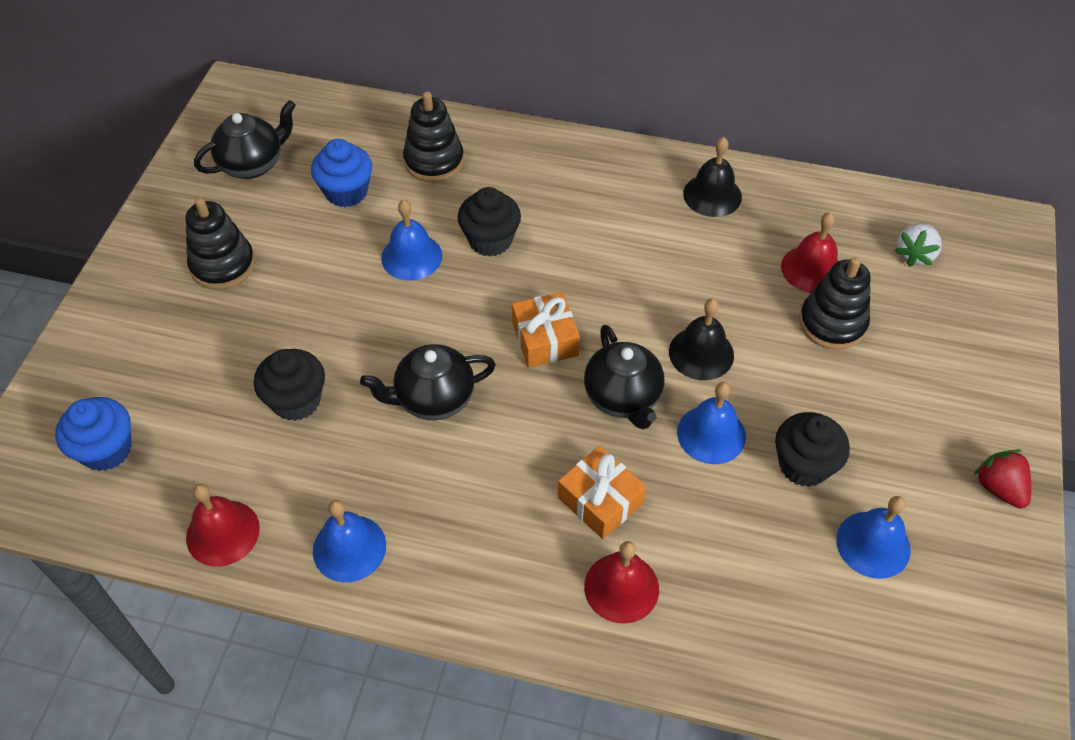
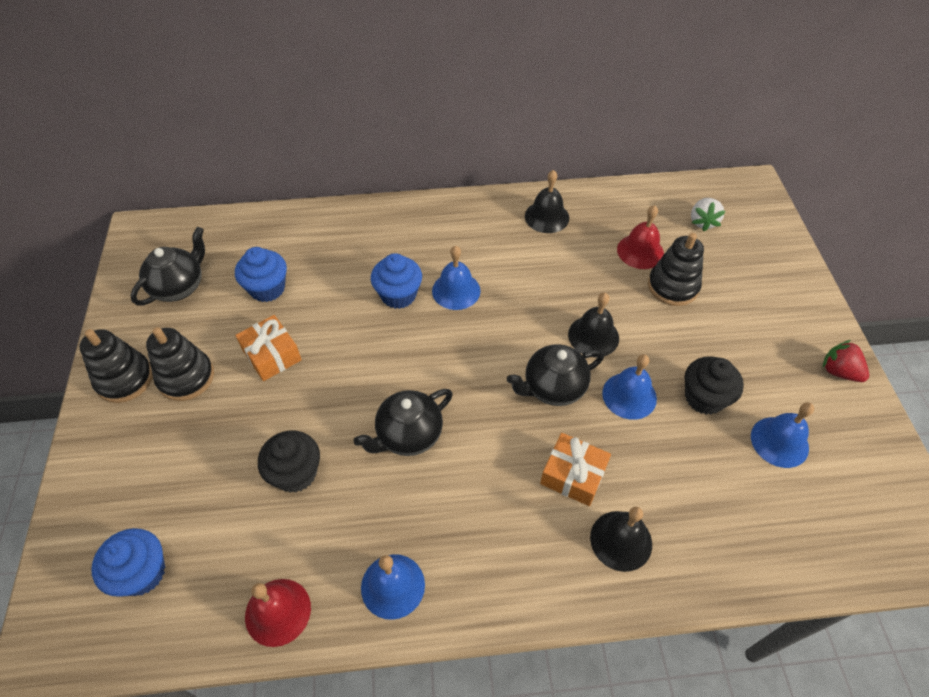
camera: 20 degrees left, 0 degrees up
blue bell [381,199,442,281] -> blue bell moved to [432,246,481,310]
black stacking toy [403,92,464,182] -> black stacking toy moved to [79,329,153,403]
black cupcake [457,187,521,256] -> blue cupcake [371,253,422,309]
orange gift [512,292,580,368] -> orange gift moved to [235,315,302,381]
black teapot [584,325,664,429] -> black teapot turned 105 degrees clockwise [507,344,604,406]
red bell [584,541,659,624] -> black bell [590,507,652,572]

